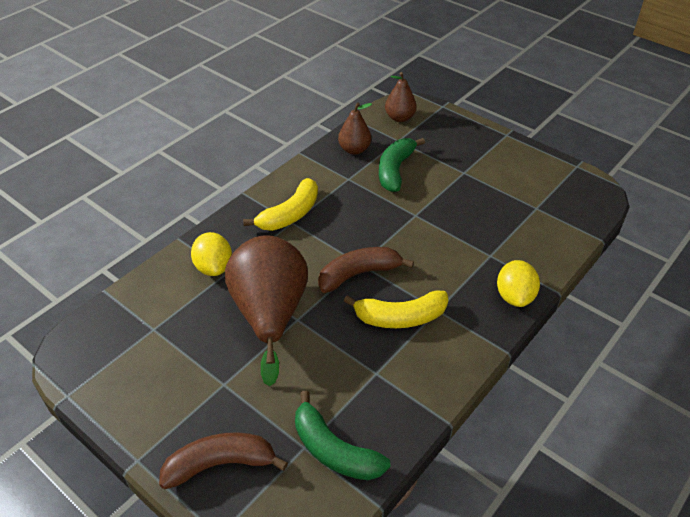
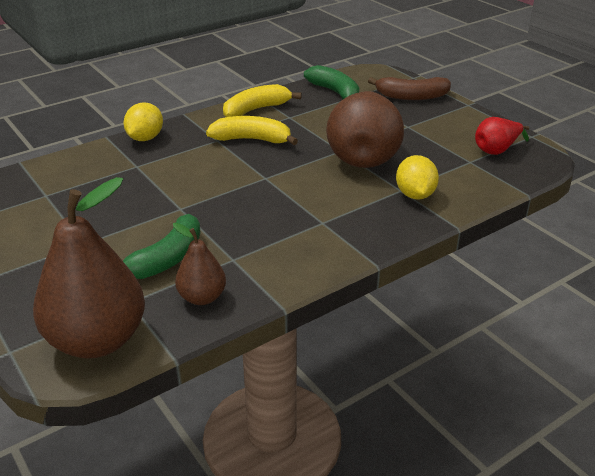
camera: 165 degrees left, 10 degrees down
yellow banana [243,178,318,231] -> yellow banana moved to [223,84,302,117]
brown banana [318,247,414,293] -> none
brown pear [385,72,417,122] -> brown pear [33,177,145,358], size x1.95
none -> red pear [475,117,529,155]

